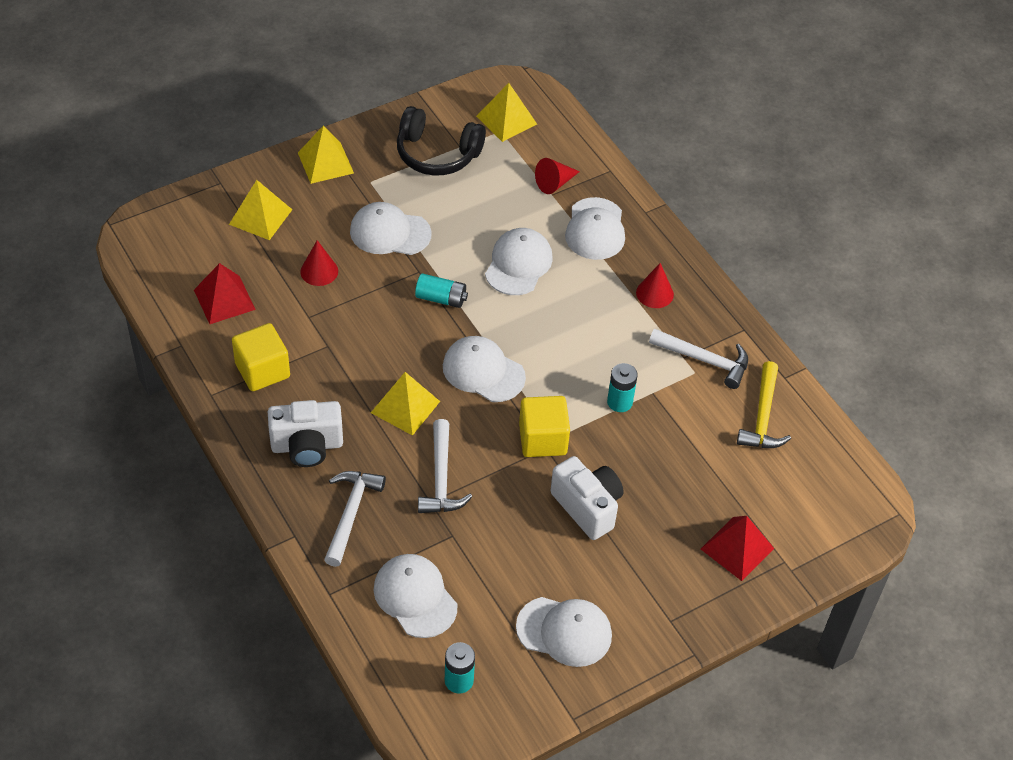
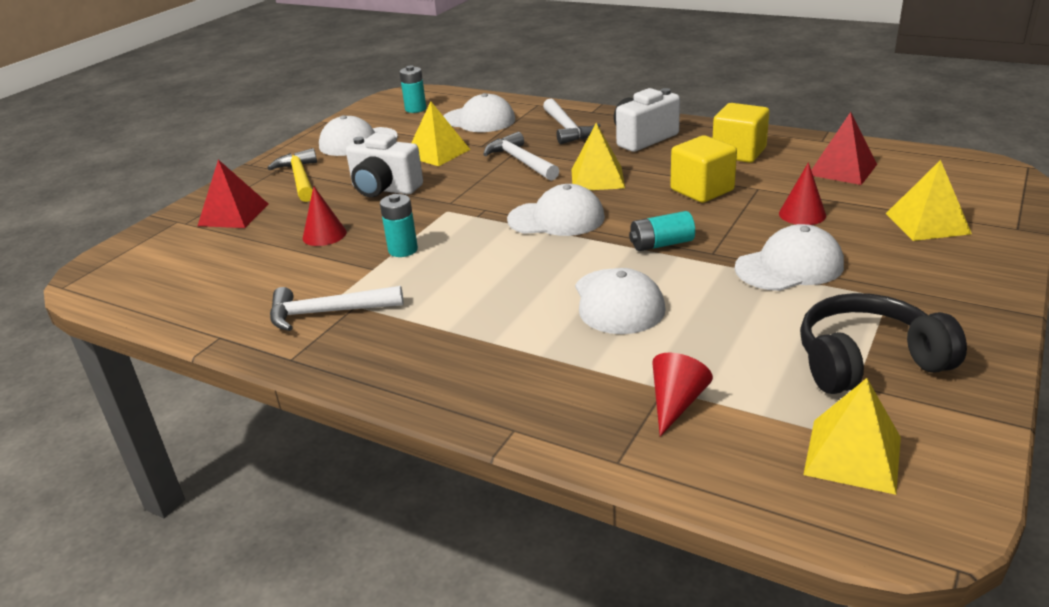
camera: 155 degrees right, 20 degrees down
yellow pyramid [298,125,354,184] -> yellow pyramid moved to [411,102,471,166]
yellow cube [519,396,570,457] -> yellow cube moved to [670,135,737,203]
white cap [565,197,625,260] -> none
red cone [636,263,674,308] -> red cone moved to [303,186,347,246]
yellow hammer [737,361,791,448] -> yellow hammer moved to [268,148,317,202]

